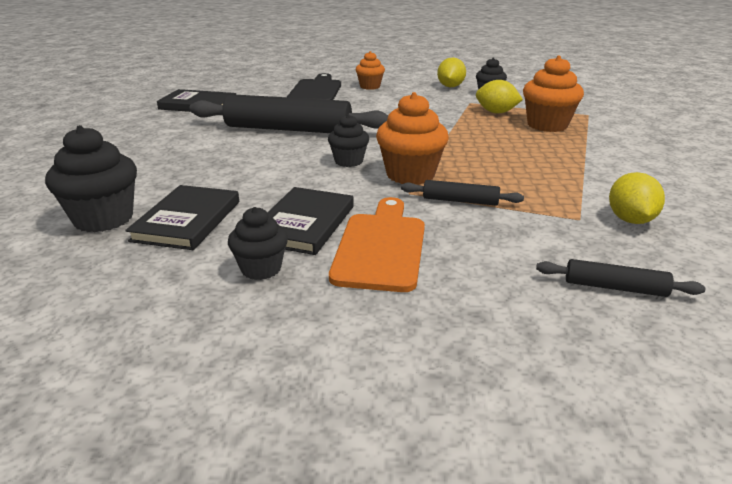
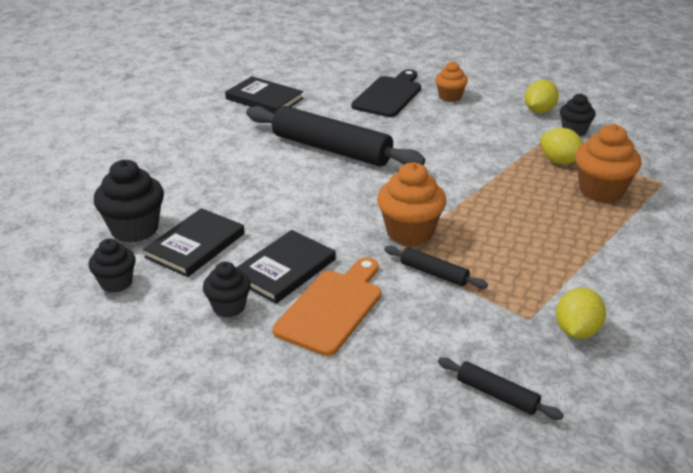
camera: 20 degrees right, 5 degrees up
black cupcake [328,114,369,167] -> black cupcake moved to [89,238,136,293]

